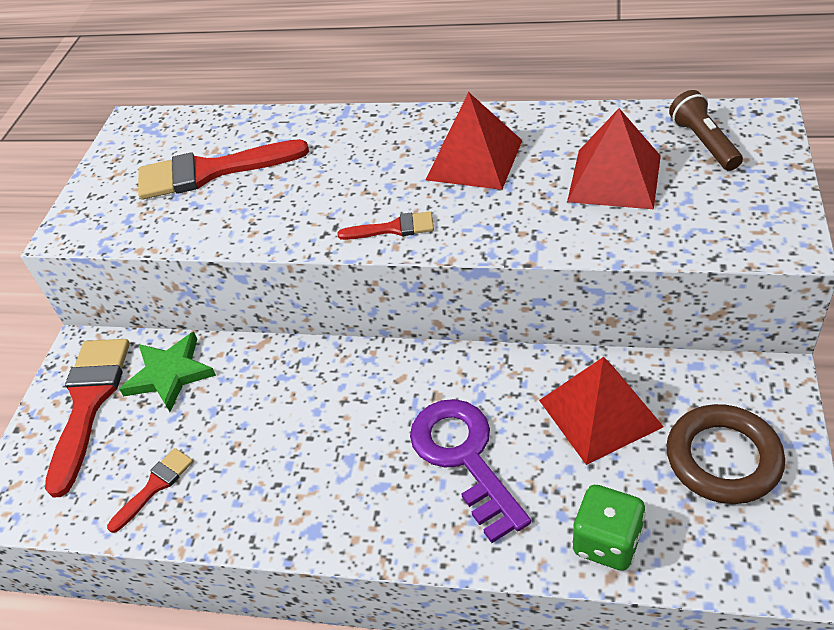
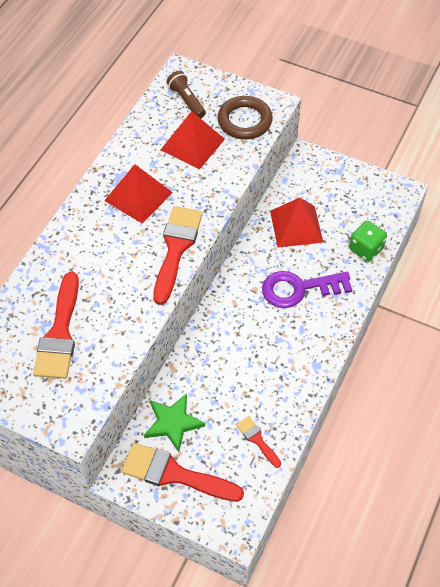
camera: 80 degrees left, 10 degrees up
red brush [337,211,434,240] -> red brush [153,206,203,305], size x1.98
brown ring [666,404,785,504] -> brown ring moved to [217,96,273,139]
brown flashlight [669,90,743,171] -> brown flashlight turned 60 degrees clockwise [167,71,206,118]

